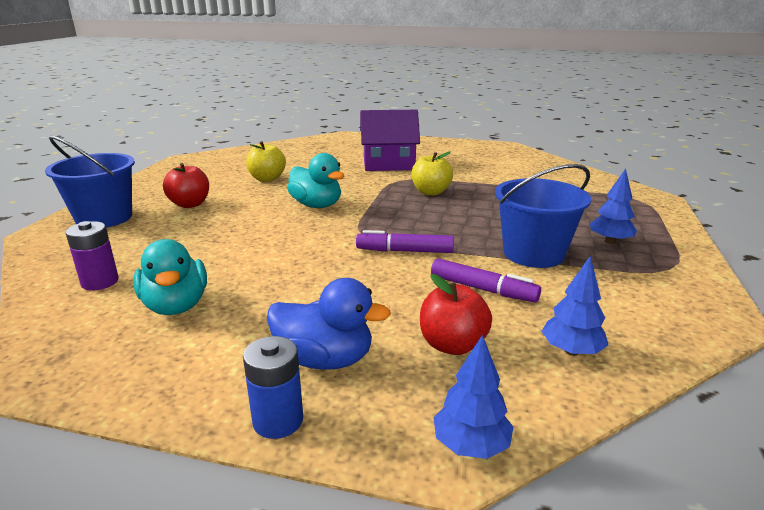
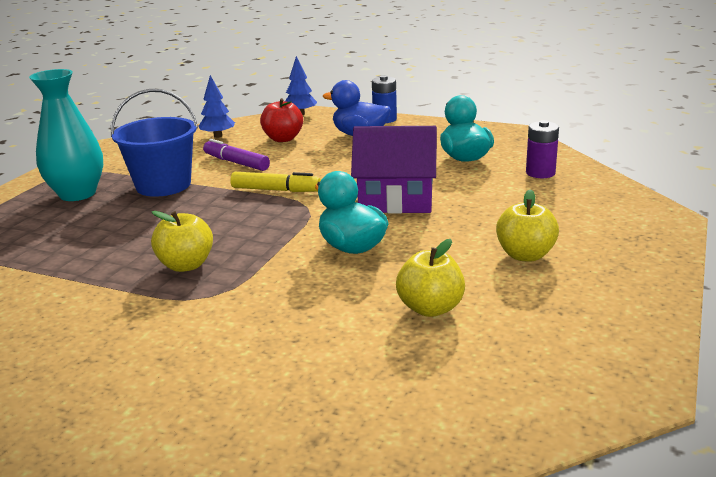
camera: 170 degrees left, 0 degrees up
blue bucket [45,136,135,228] -> none
red apple [163,163,209,208] -> yellow apple [496,189,559,262]
purple marker [356,230,454,253] -> yellow marker [230,172,321,192]
purple house [360,110,420,171] -> purple house moved to [351,126,437,214]
blue tree [589,168,637,244] -> turquoise vase [29,69,103,201]

